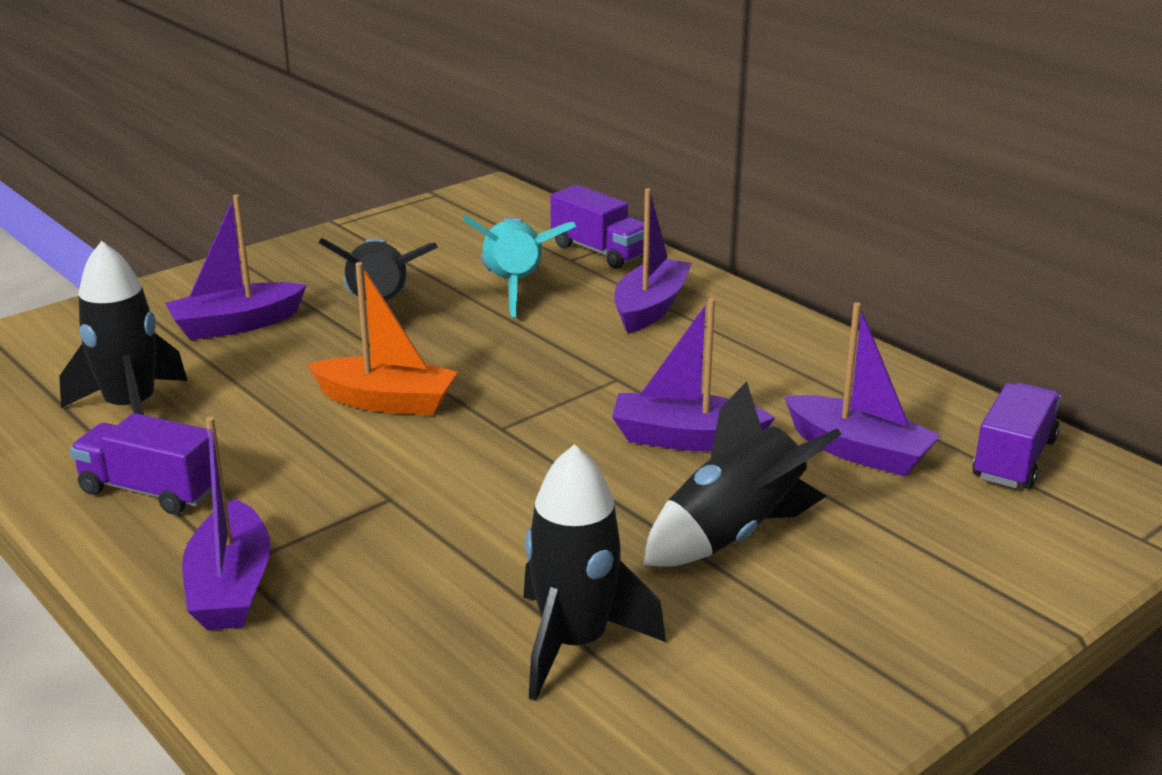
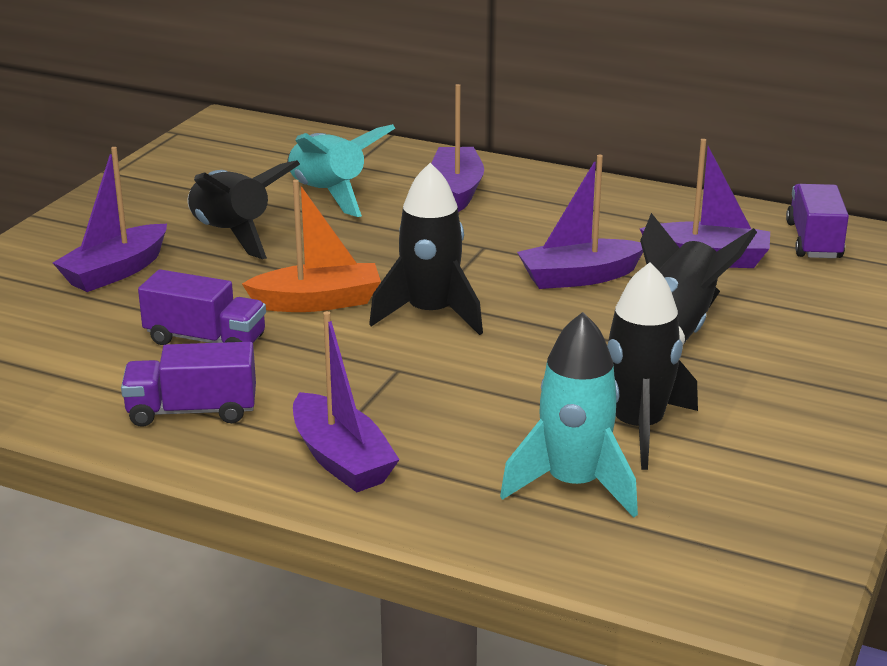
camera: 25 degrees left, 0 degrees up
black rocket [59,241,188,415] -> black rocket moved to [369,163,483,335]
purple truck [550,185,644,269] -> purple truck moved to [138,269,266,345]
none -> turquoise rocket [500,312,638,518]

